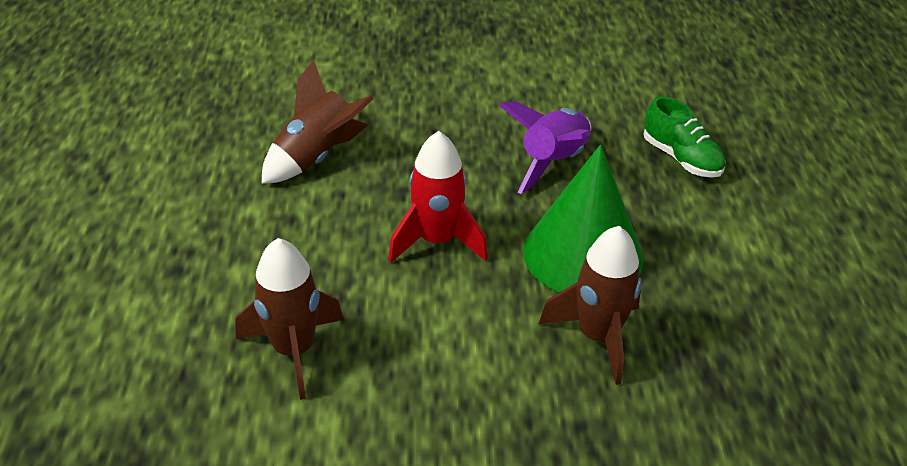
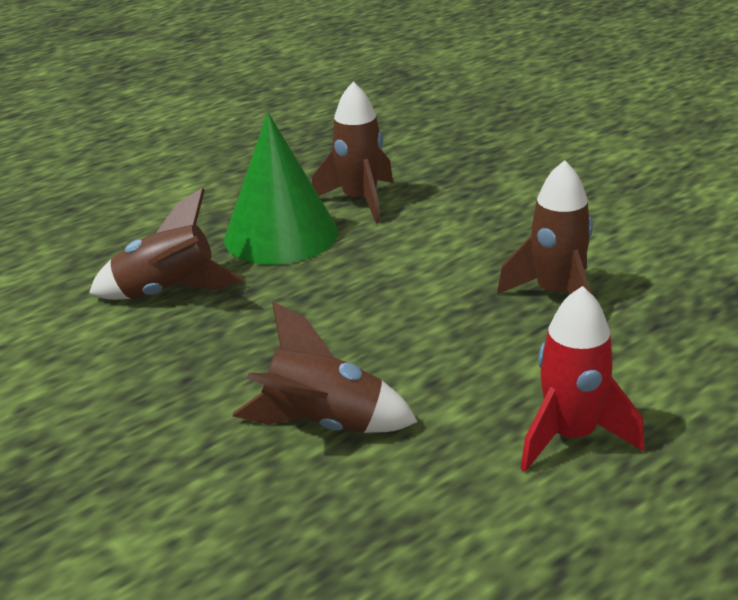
camera: 125 degrees left, 10 degrees down
red rocket [388,131,488,263] -> red rocket moved to [520,286,645,472]
purple rocket [499,101,591,194] -> brown rocket [89,188,244,300]
green shoe [643,97,726,178] -> none

